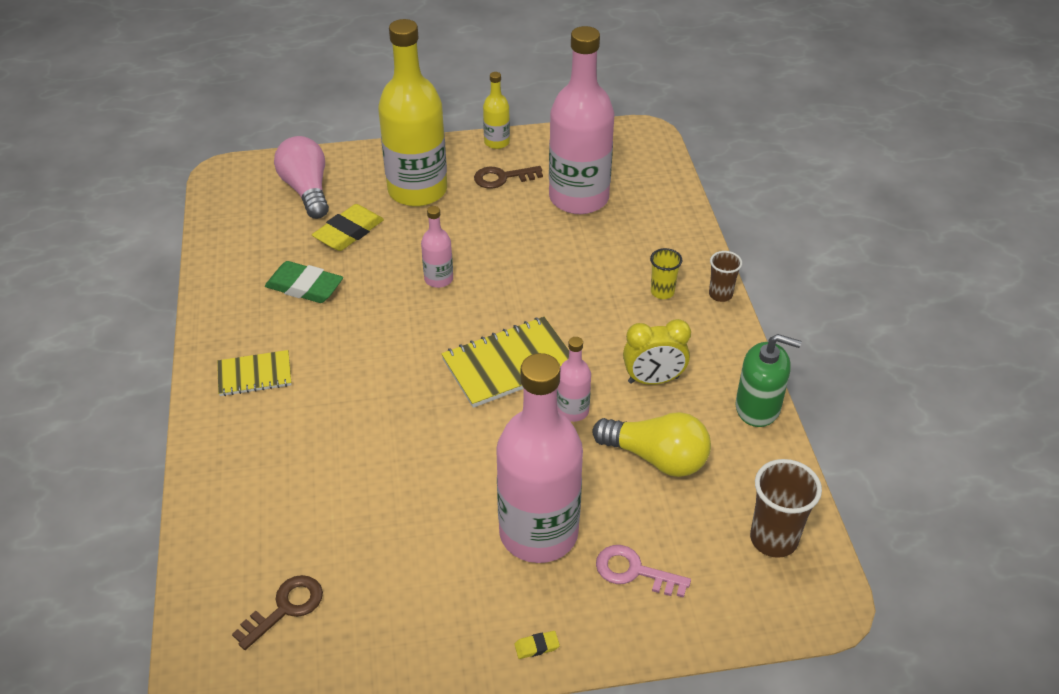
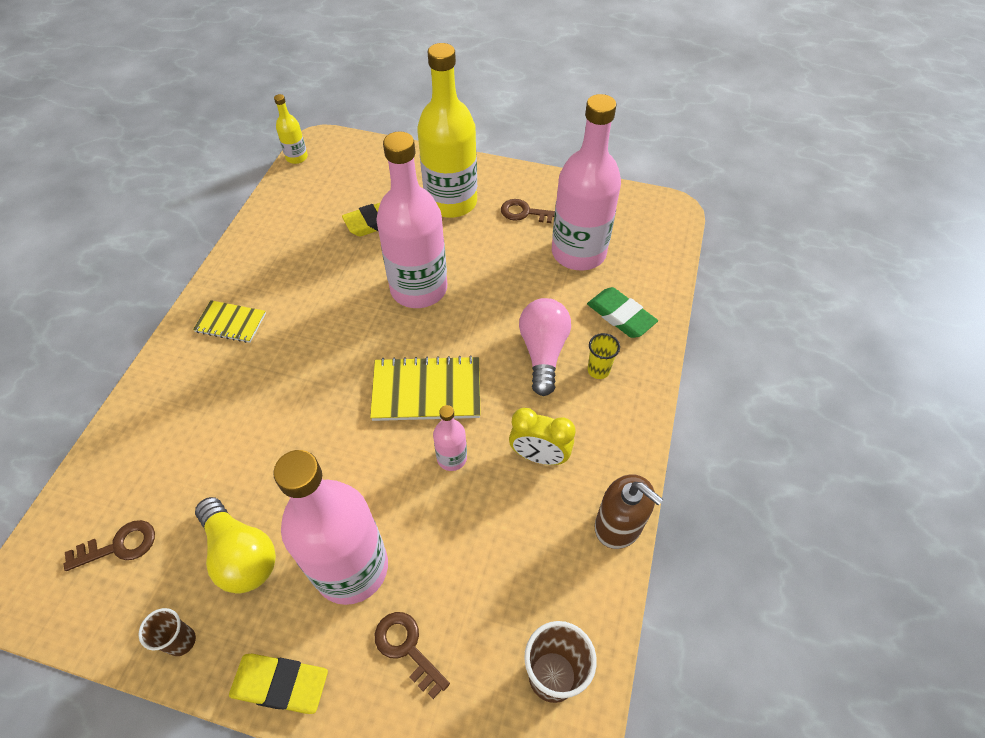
camera: 25 degrees right, 10 degrees up
green eraser [265,261,343,303] -> green eraser moved to [587,287,658,338]
pink light bulb [274,136,329,219] -> pink light bulb moved to [519,298,571,396]
pink bottle [421,206,453,288] -> pink bottle [376,131,447,308], size x2.23
yellow bottle [483,72,510,149] -> yellow bottle moved to [274,94,308,164]
yellow eraser [514,631,560,659] -> yellow eraser [229,653,328,714], size x2.32
yellow light bulb [593,412,711,477] -> yellow light bulb moved to [195,497,276,593]
pink key [596,545,691,598] -> brown key [375,612,450,699]
brown cup [709,251,742,302] -> brown cup moved to [139,608,196,656]
green soap dispenser [736,334,801,427] -> brown soap dispenser [595,474,663,549]

